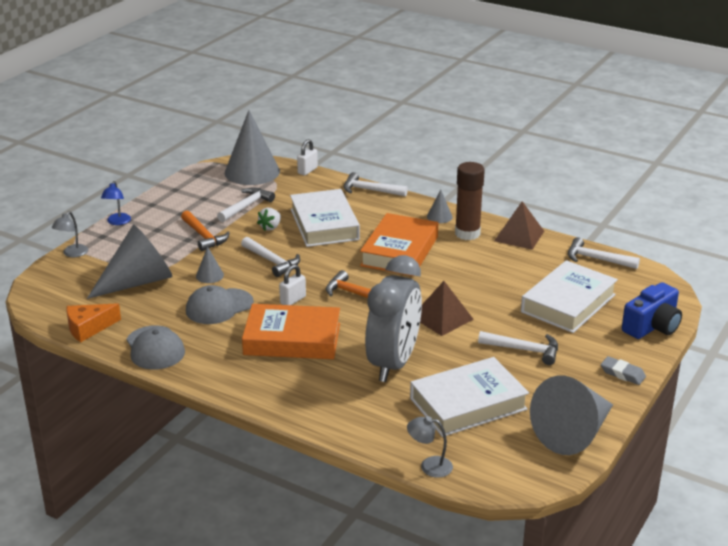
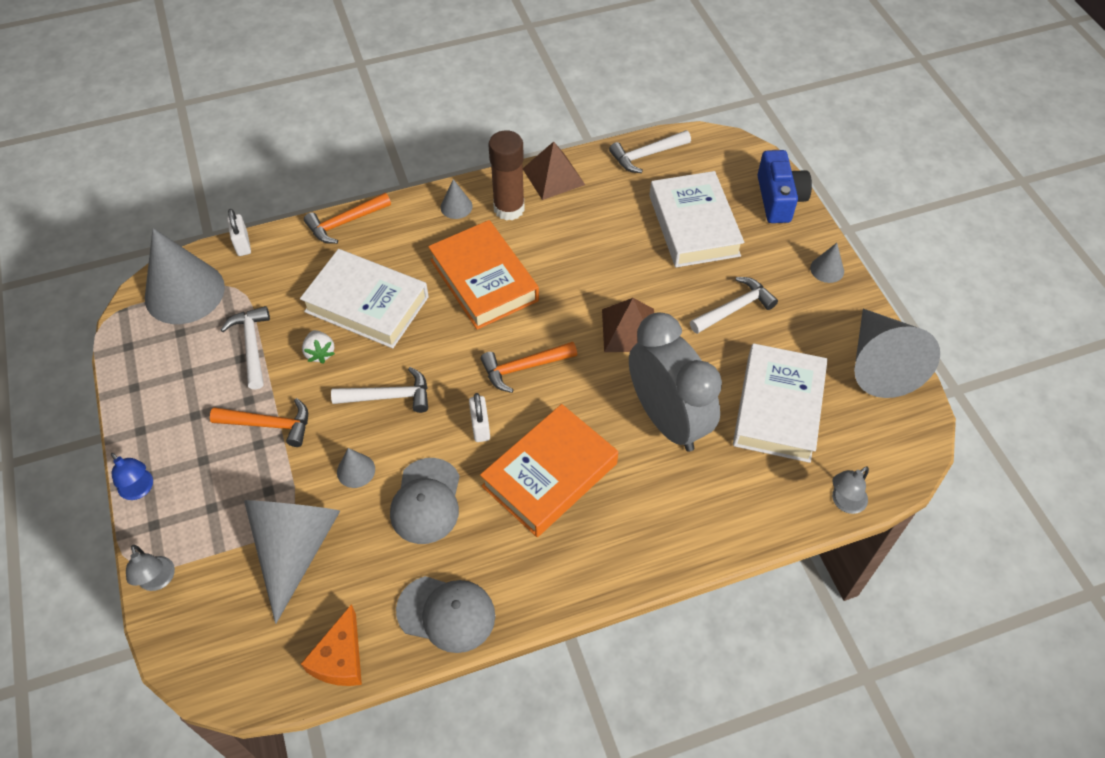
camera: 50 degrees left, 25 degrees up
white hammer [344,172,408,197] -> orange hammer [304,193,391,244]
grey eraser [601,356,646,385] -> grey cone [810,243,844,283]

